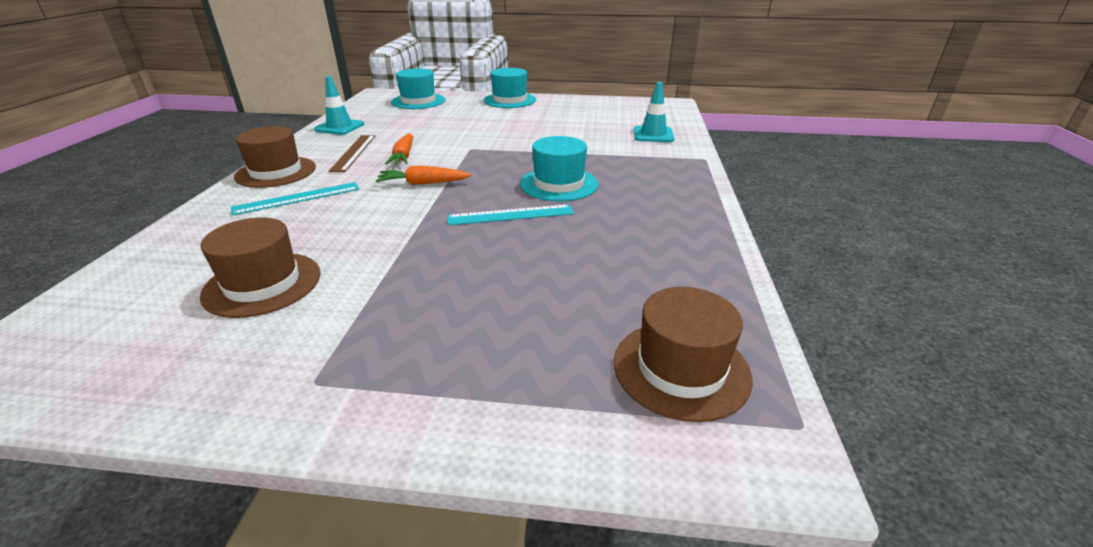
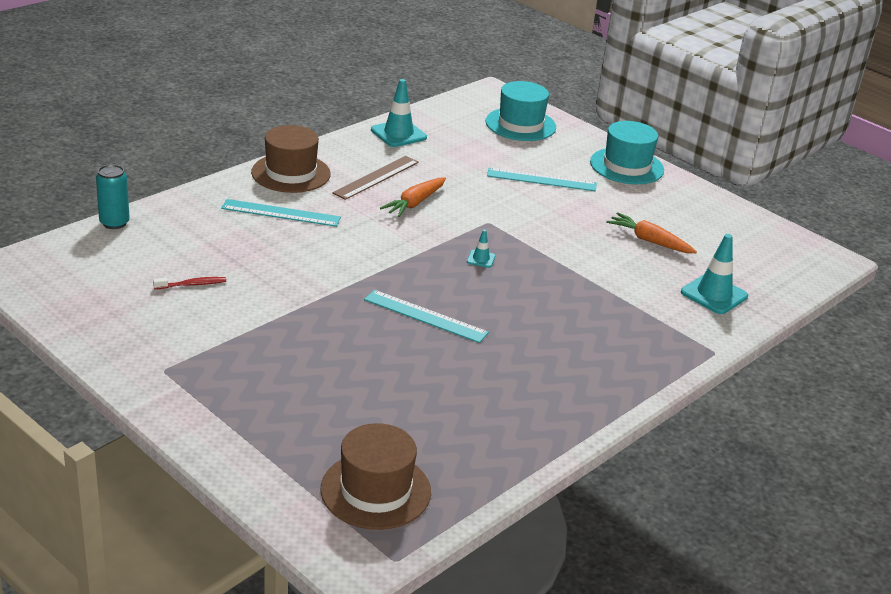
camera: 35 degrees right, 0 degrees up
brown hat [200,217,321,318] -> red toothbrush [153,277,226,289]
orange carrot [376,166,471,185] -> orange carrot moved to [606,212,697,253]
turquoise hat [520,136,599,201] -> none
none -> turquoise can [96,164,130,229]
none -> turquoise traffic cone [467,230,495,268]
none -> turquoise ruler [487,168,597,191]

